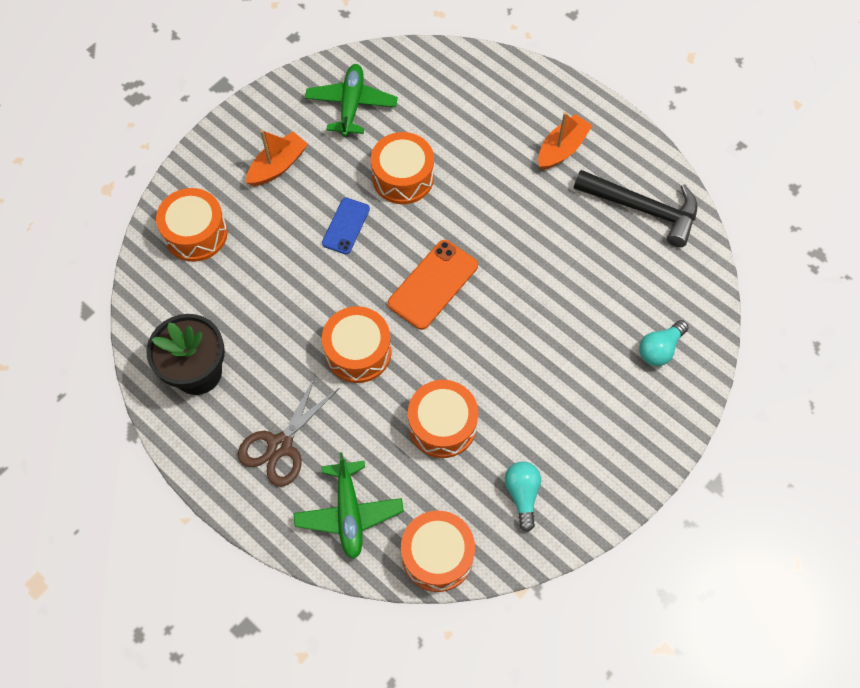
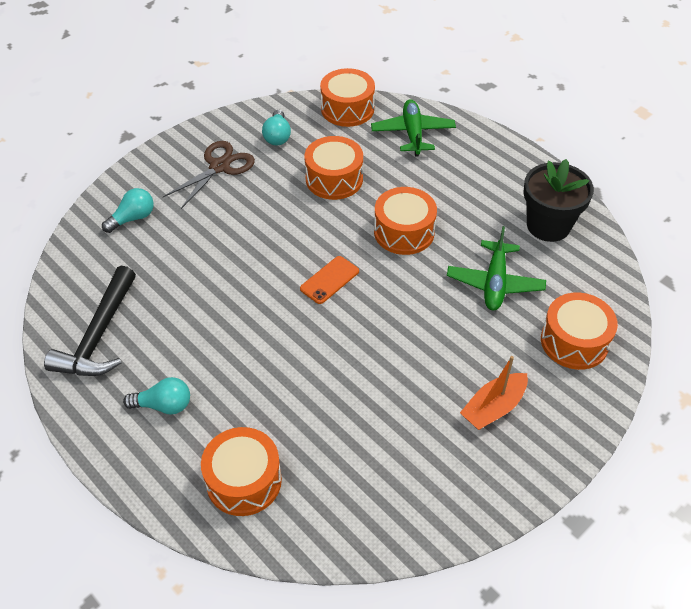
camera: 175 degrees left, 15 degrees down
brown scissors [238,375,339,487] -> brown scissors moved to [163,141,255,209]
green plane [305,64,398,137] -> green plane moved to [447,226,546,311]
blue phone [322,198,370,254] -> none
orange drum [371,132,434,204] -> orange drum moved to [201,427,282,516]
orange phone [388,240,478,330] -> orange phone [300,256,359,304], size x0.64
orange boat [538,112,593,170] -> turquoise light bulb [123,377,190,415]
black hammer [574,170,697,247] -> black hammer turned 105 degrees counterclockwise [44,266,136,376]

